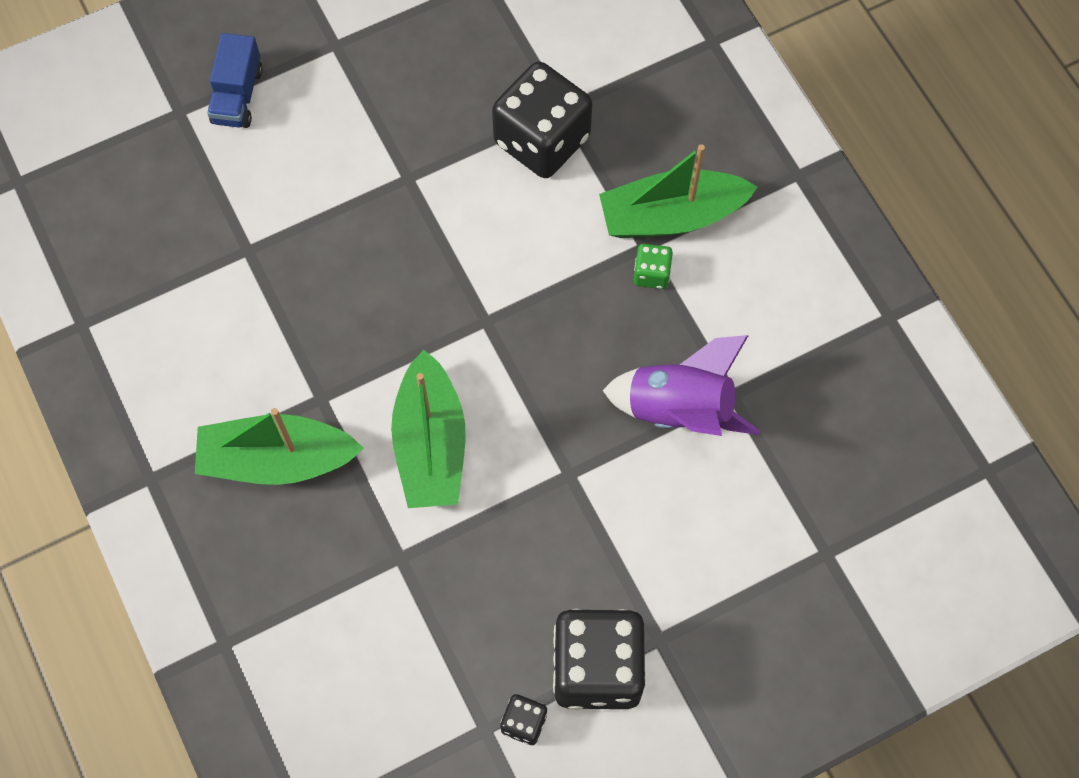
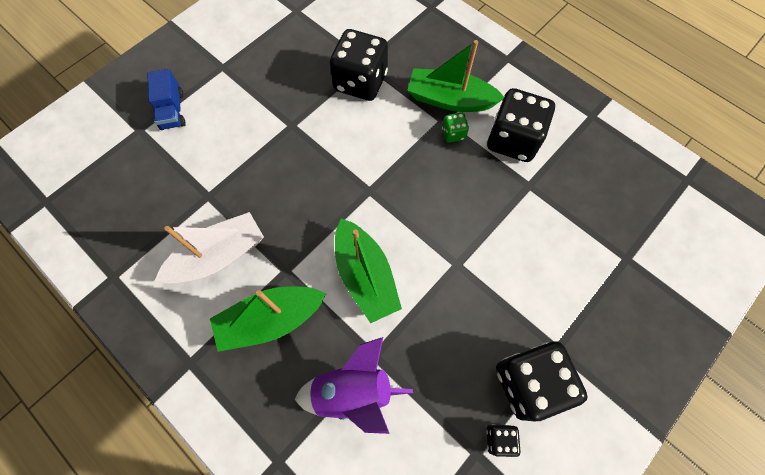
camera: 20 degrees left, 0 degrees up
green boat [599,144,758,238] -> green boat turned 45 degrees clockwise [407,40,504,112]
purple rocket [602,335,760,436] -> purple rocket moved to [295,337,413,434]
none -> white boat [155,212,264,283]
none -> black dice [487,88,555,162]

